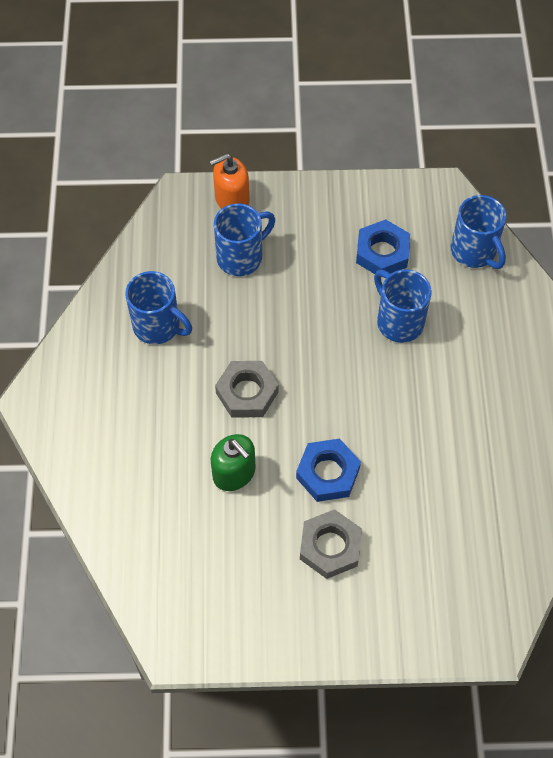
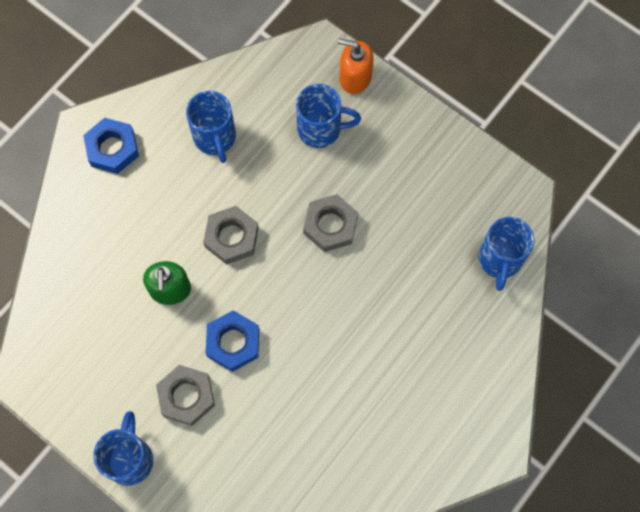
camera: 40 degrees right, 10 degrees up
blue nut [356,219,410,274] -> blue nut moved to [83,118,139,174]
blue mug [374,269,432,343] -> blue mug moved to [93,411,153,486]
none -> grey nut [303,194,358,252]

